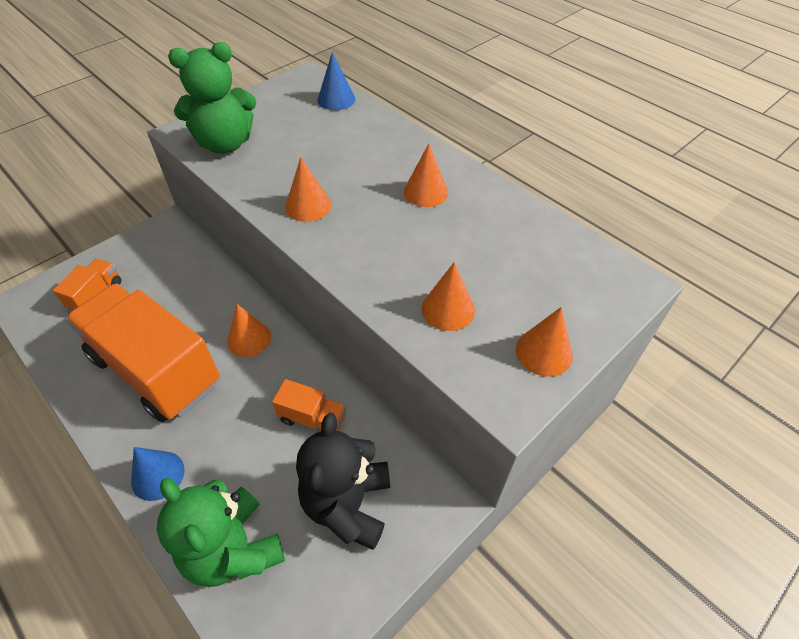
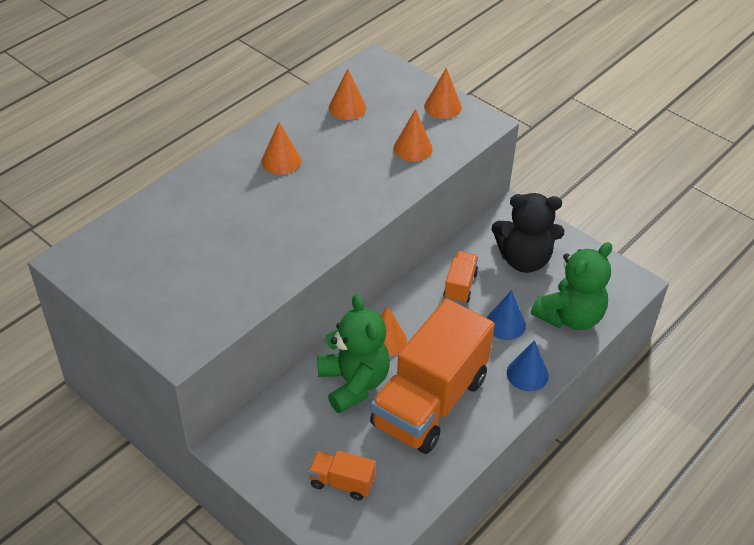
camera: 95 degrees left, 5 degrees down
green teddy bear [168,42,256,154] -> green teddy bear moved to [317,294,390,413]
orange cone [285,157,331,222] -> orange cone moved to [329,69,366,120]
blue cone [317,52,355,110] -> blue cone moved to [487,290,526,340]

